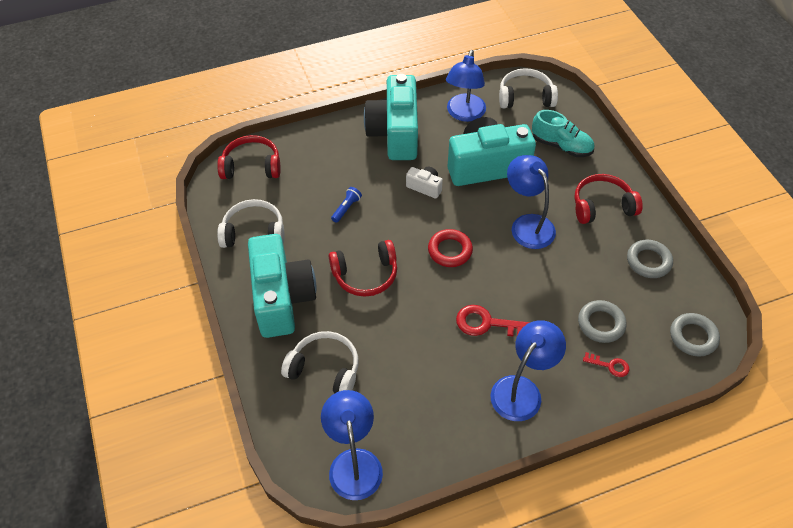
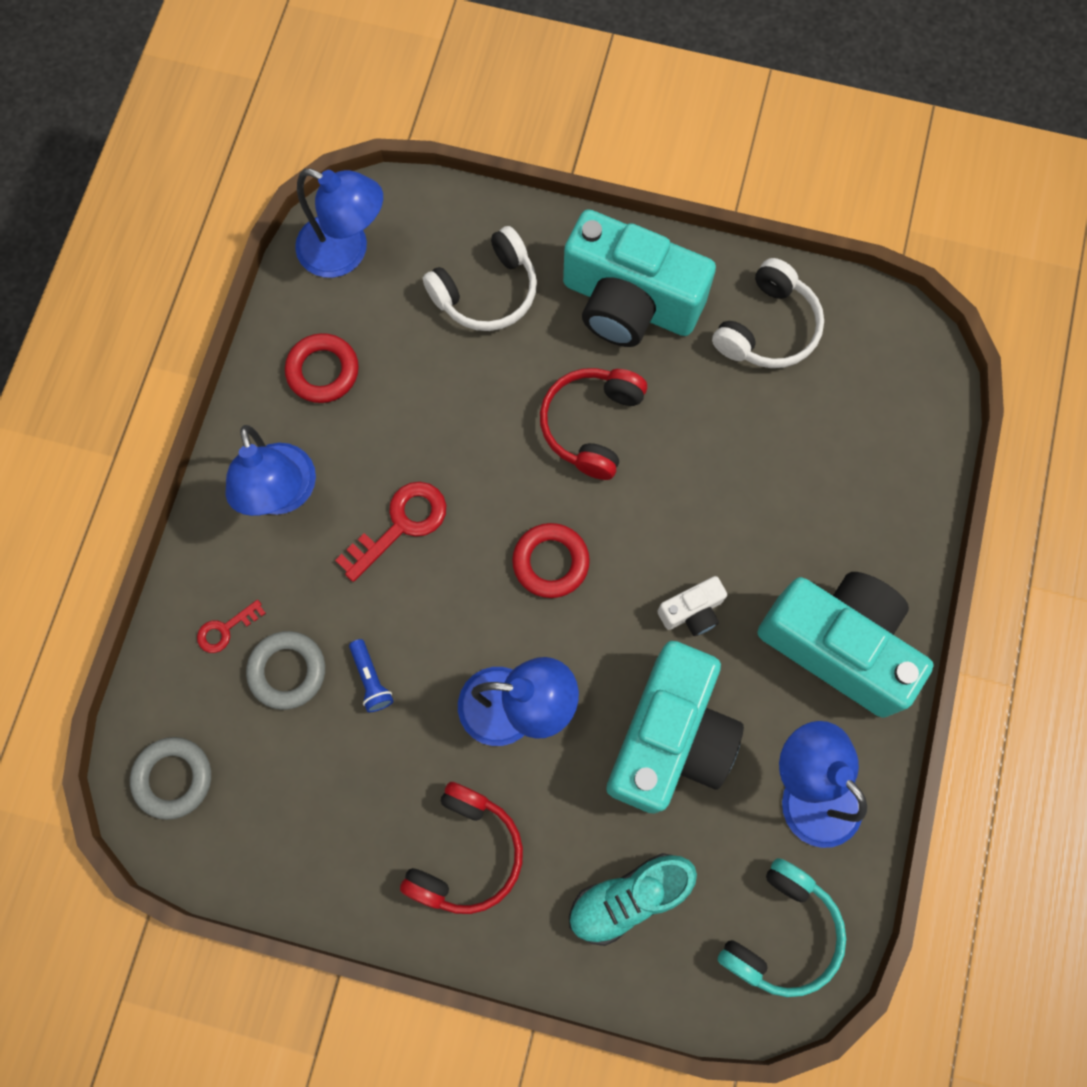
camera: 125 degrees right, 20 degrees up
red headphones [217,135,281,179] -> none
blue flashlight [331,187,362,223] -> blue flashlight moved to [349,639,394,712]
white headphones [499,68,558,108] -> turquoise headphones [718,858,846,997]
grey ring [627,239,673,278] -> none
none -> red ring [285,333,359,403]

